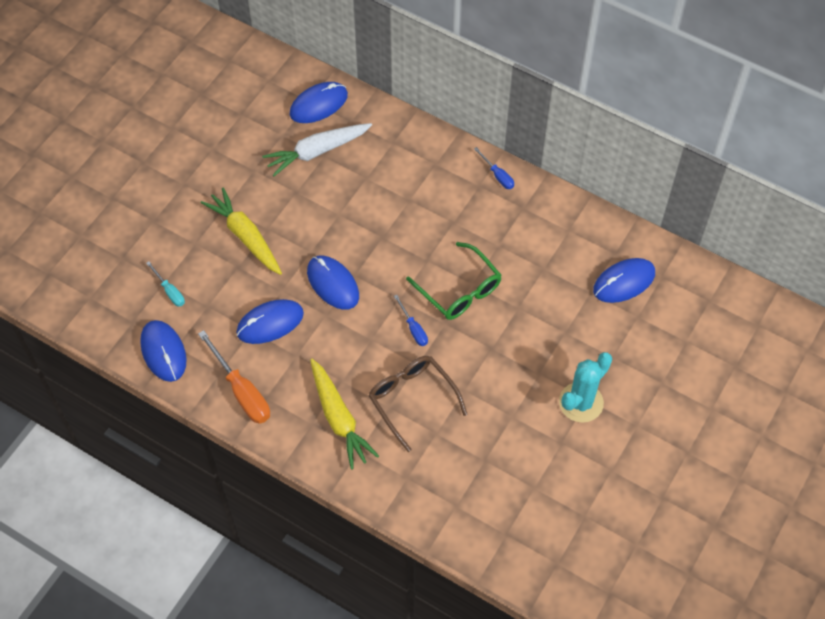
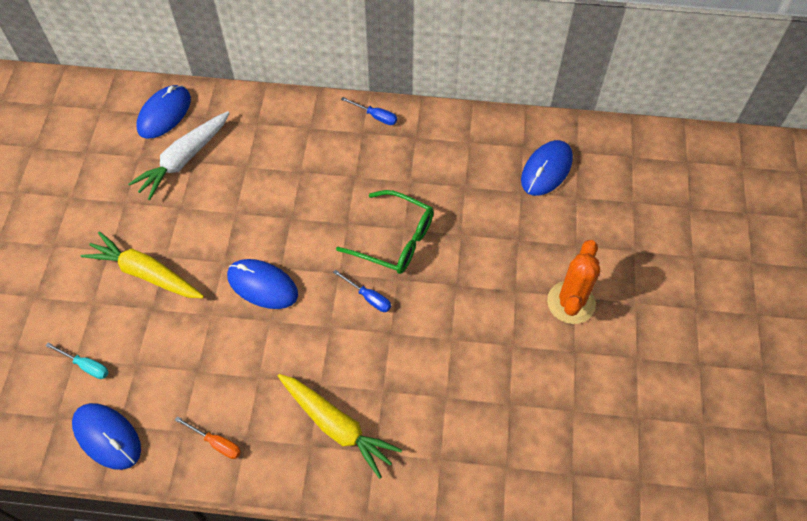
camera: 25 degrees left, 0 degrees up
orange screwdriver [198,330,270,424] -> orange screwdriver [175,416,241,459], size x0.54
blue mouse [237,299,304,344] -> none
brown glasses [368,356,467,452] -> none
turquoise cactus [559,352,612,423] -> orange cactus [547,240,600,324]

